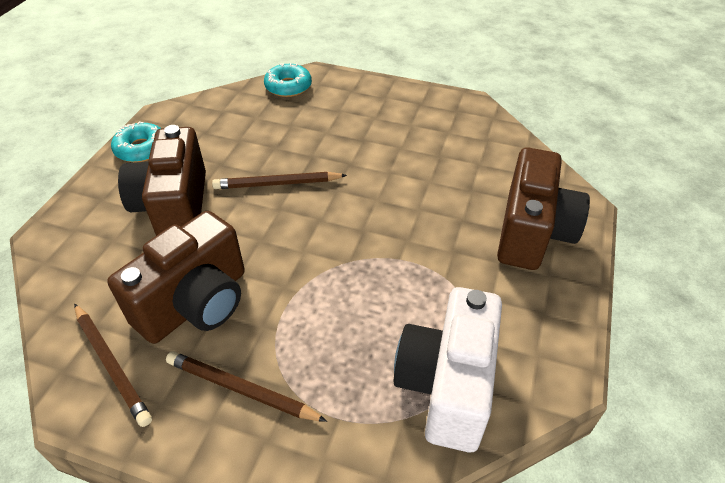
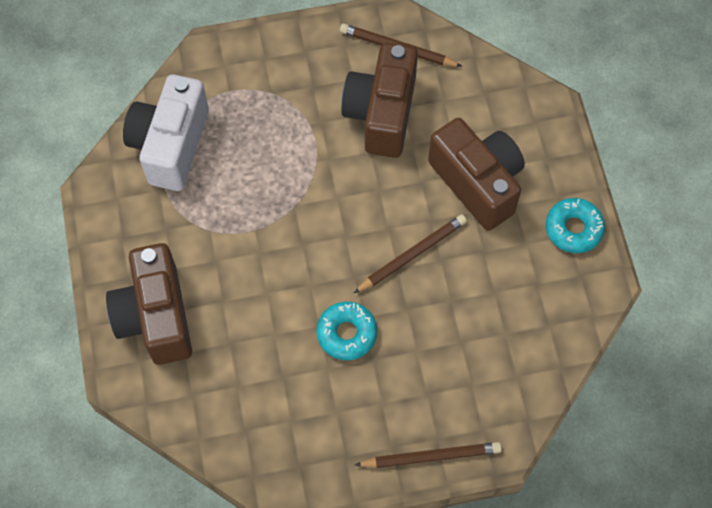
camera: 150 degrees right, 20 degrees up
brown pencil [166,351,327,422] -> brown pencil moved to [355,442,502,468]
turquoise donut [264,63,312,97] -> turquoise donut moved to [316,302,377,360]
white camera [394,287,502,452] -> white camera turned 150 degrees counterclockwise [123,75,209,191]

